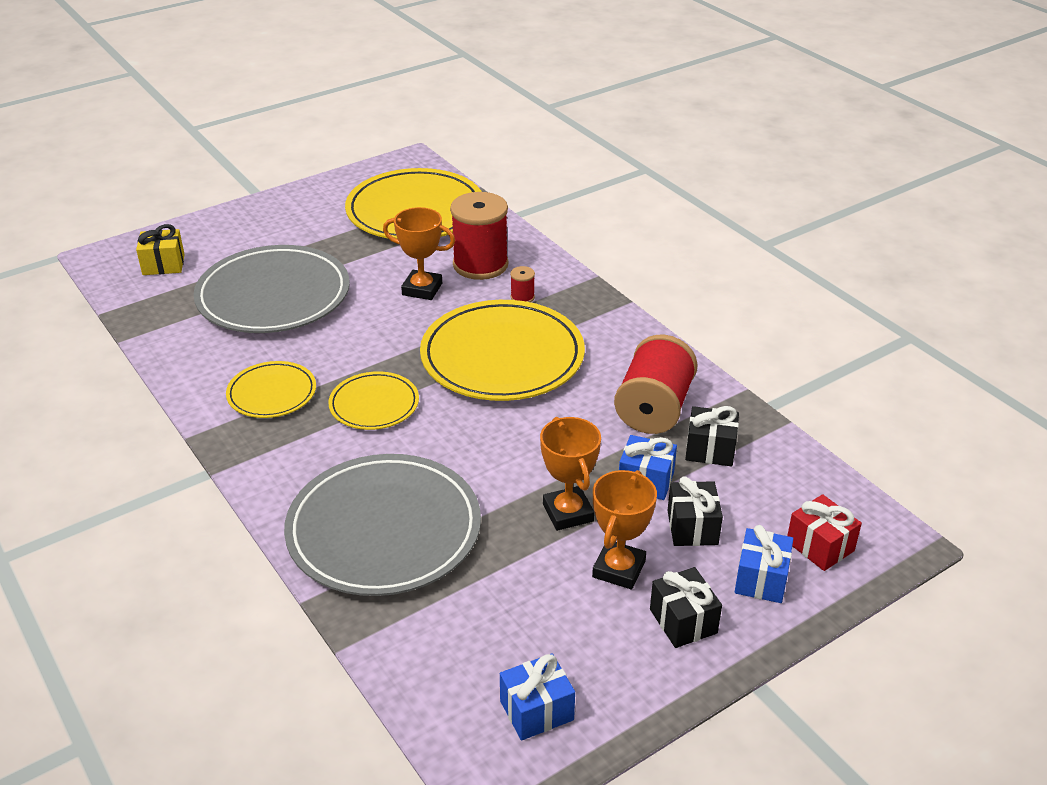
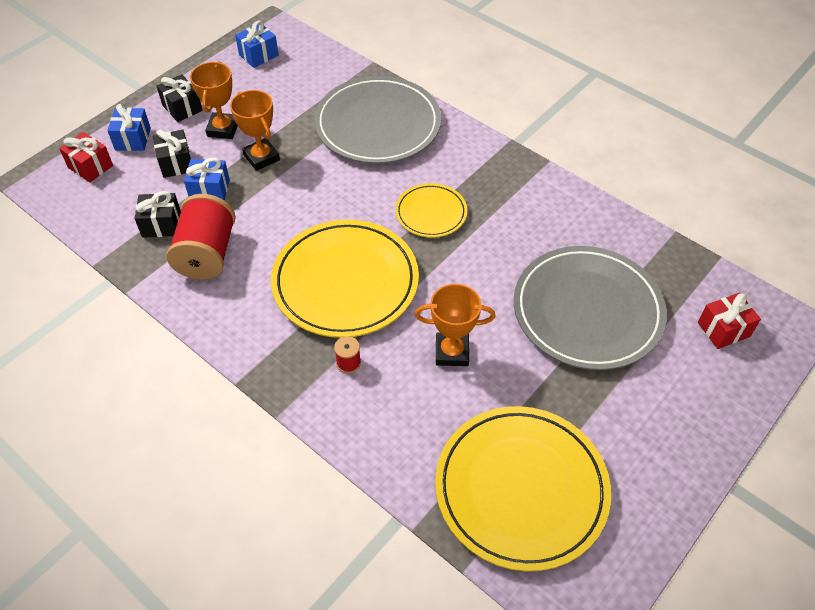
camera: 165 degrees right, 15 degrees up
yellow gift [136,224,185,275] -> red gift [698,293,761,349]
yellow plate [226,361,316,418] -> none
red spool [450,192,508,280] -> none

